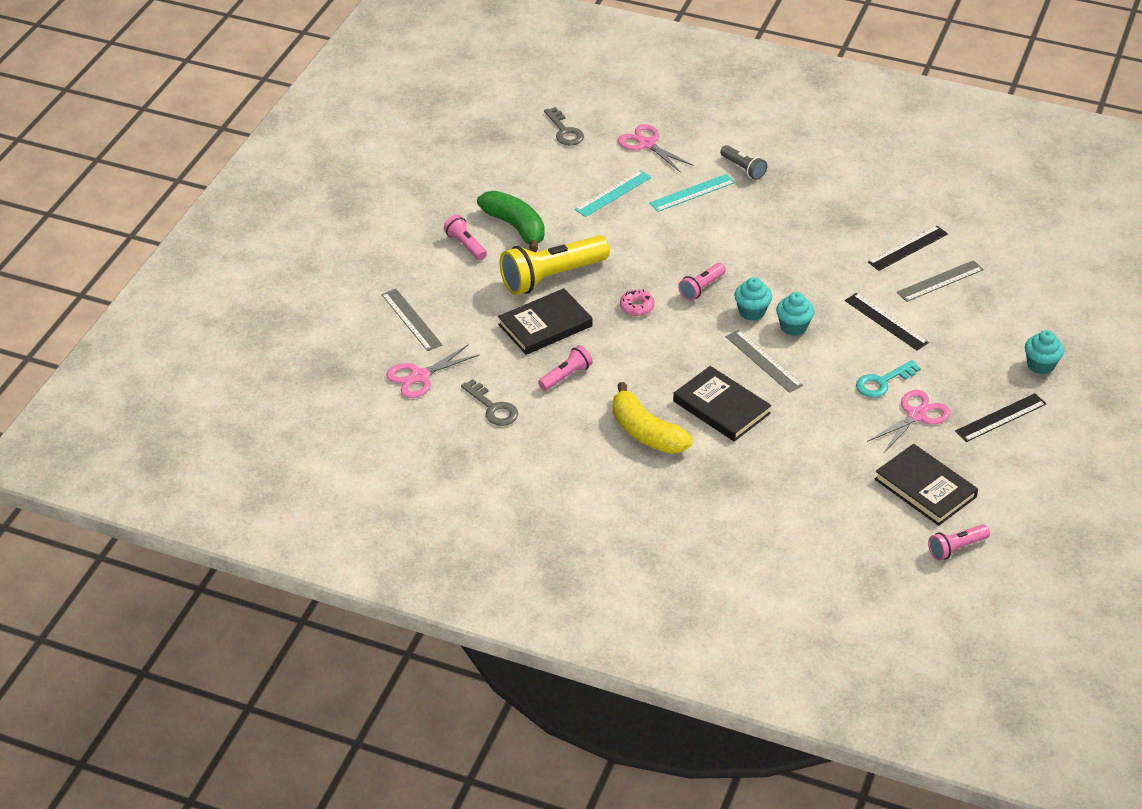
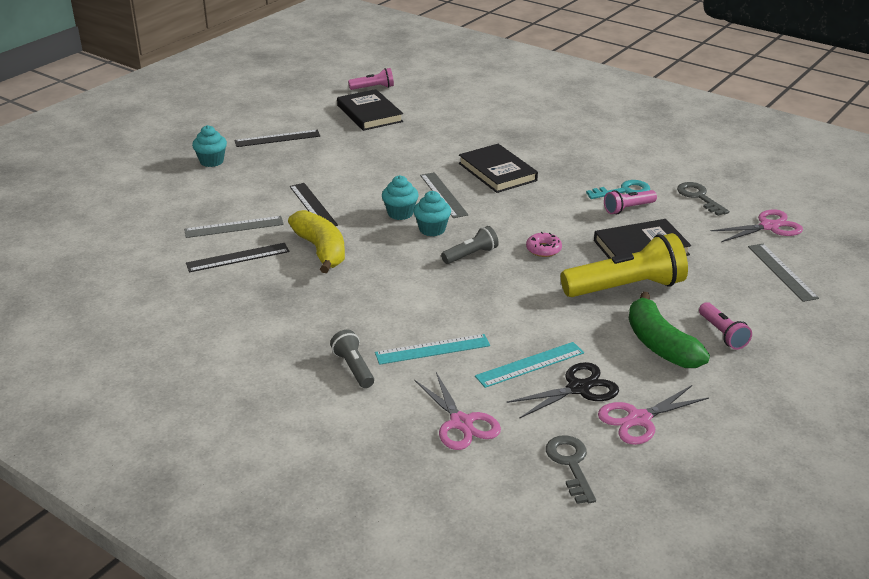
camera: 165 degrees left, 10 degrees down
yellow banana [613,382,693,454] -> yellow banana moved to [288,210,345,273]
pink flashlight [678,263,726,301] -> grey flashlight [441,226,499,264]
turquoise key [856,360,921,398] -> turquoise key moved to [586,180,650,199]
pink scissors [867,390,951,454] -> pink scissors moved to [598,385,709,445]
none -> black scissors [506,362,619,419]

